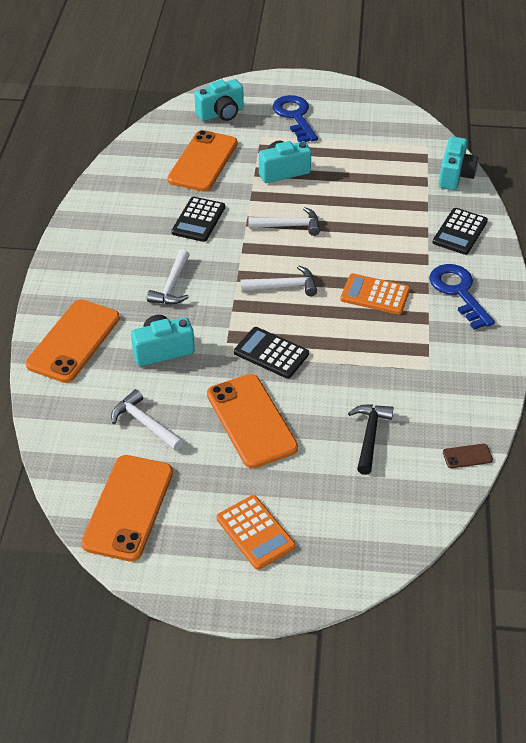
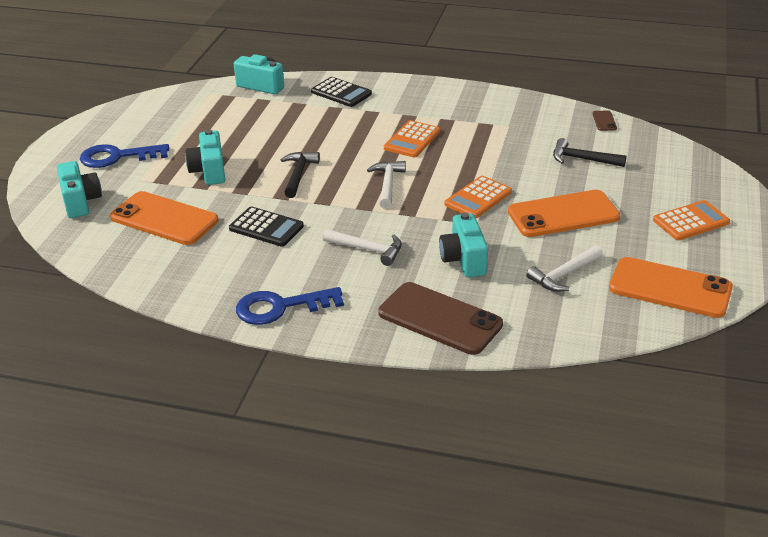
camera: 80 degrees left, 10 degrees down
orange phone [26,300,120,383] -> brown phone [378,282,503,355]
black calculator [234,327,309,379] -> orange calculator [444,176,512,218]
white hammer [248,207,320,236] -> black hammer [280,152,320,198]
blue key [429,264,495,330] -> blue key moved to [236,287,344,325]

